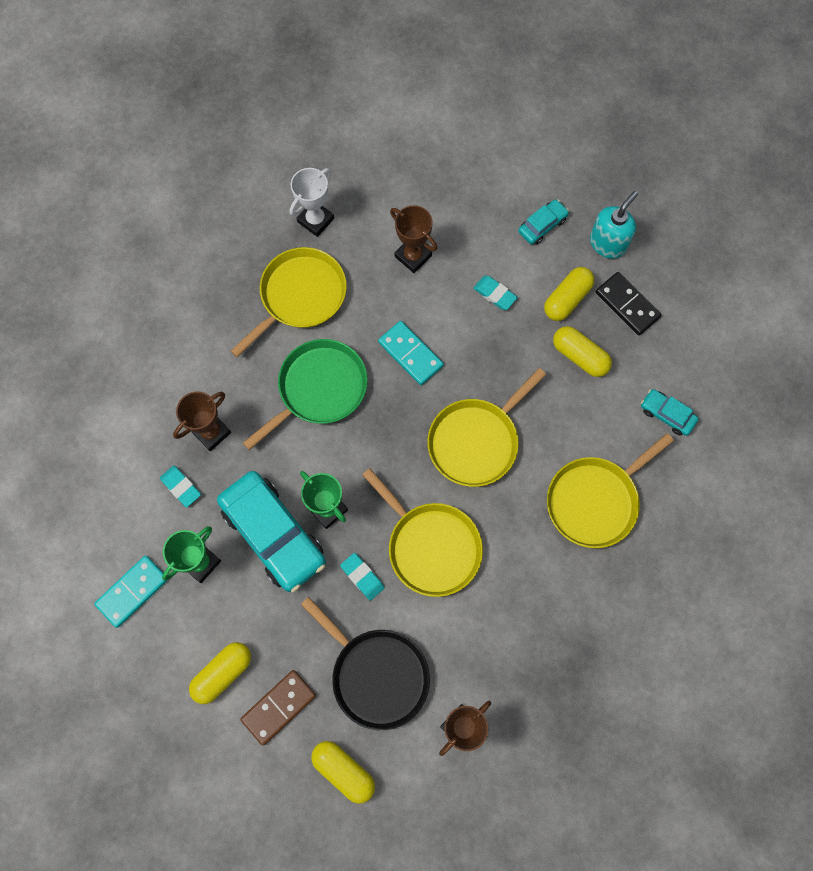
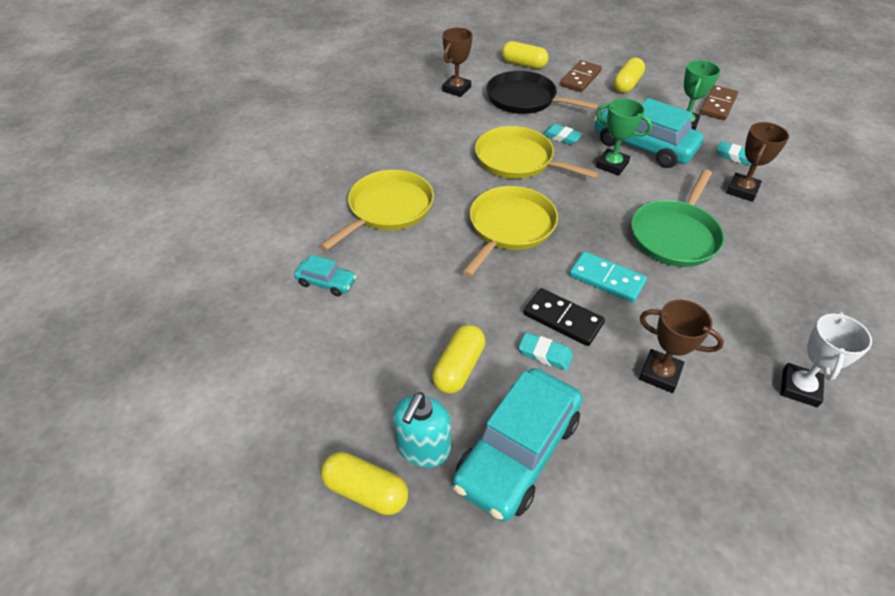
camera: 165 degrees right, 25 degrees down
turquoise domino [94,556,168,628] -> brown domino [700,85,738,120]
yellow pan [231,247,347,357] -> none
turquoise car [518,199,569,244] -> turquoise car [453,368,583,522], size x2.12
yellow capsule [553,326,612,377] -> yellow capsule moved to [321,452,408,515]
black domino [596,272,662,335] -> black domino moved to [523,288,605,346]

